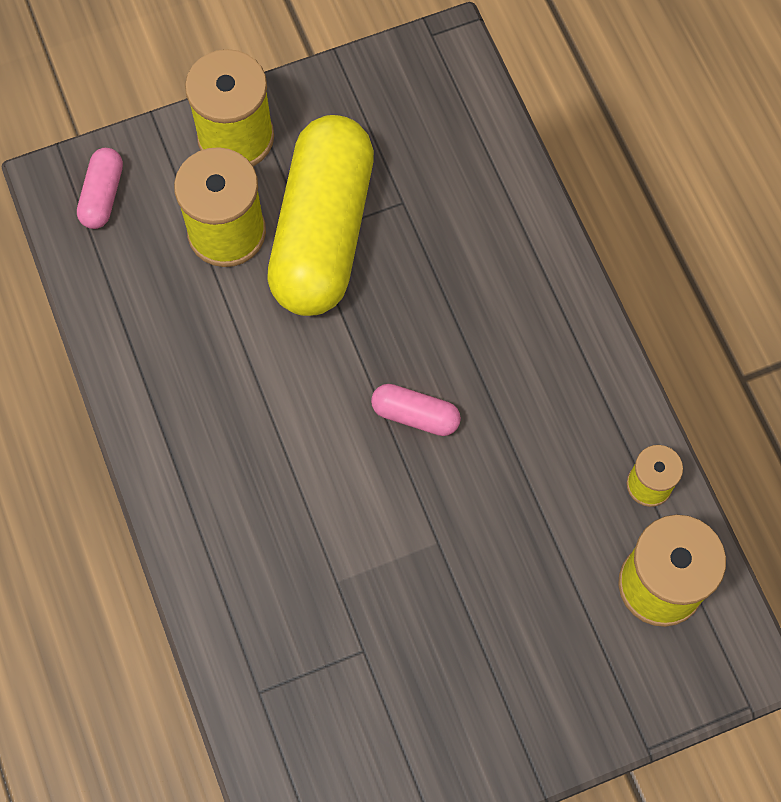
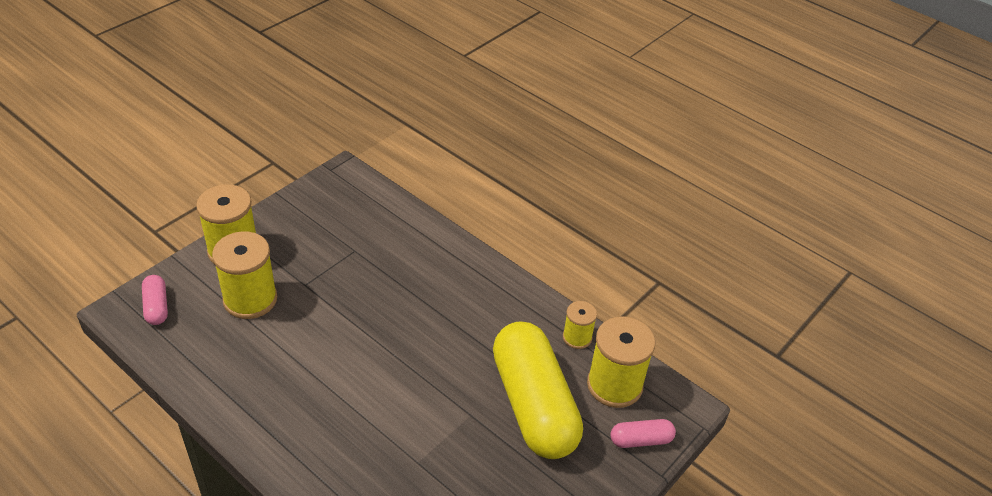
camera: 30 degrees left, 25 degrees down
yellow capsule [267,115,374,316] -> yellow capsule moved to [493,321,583,459]
pink capsule [371,384,461,436] -> pink capsule moved to [611,419,676,448]

